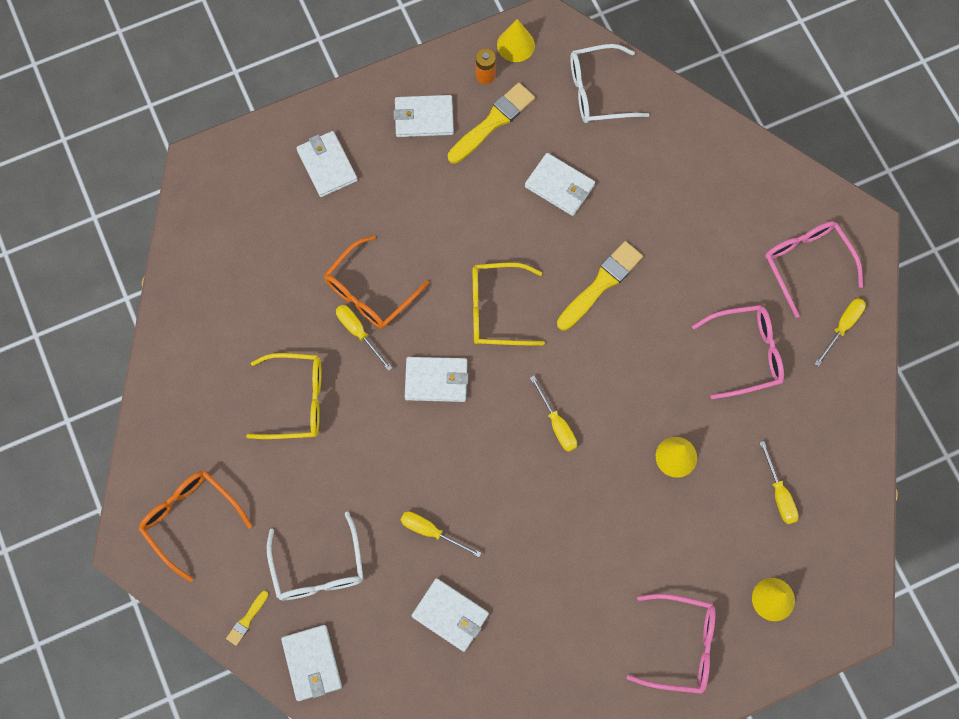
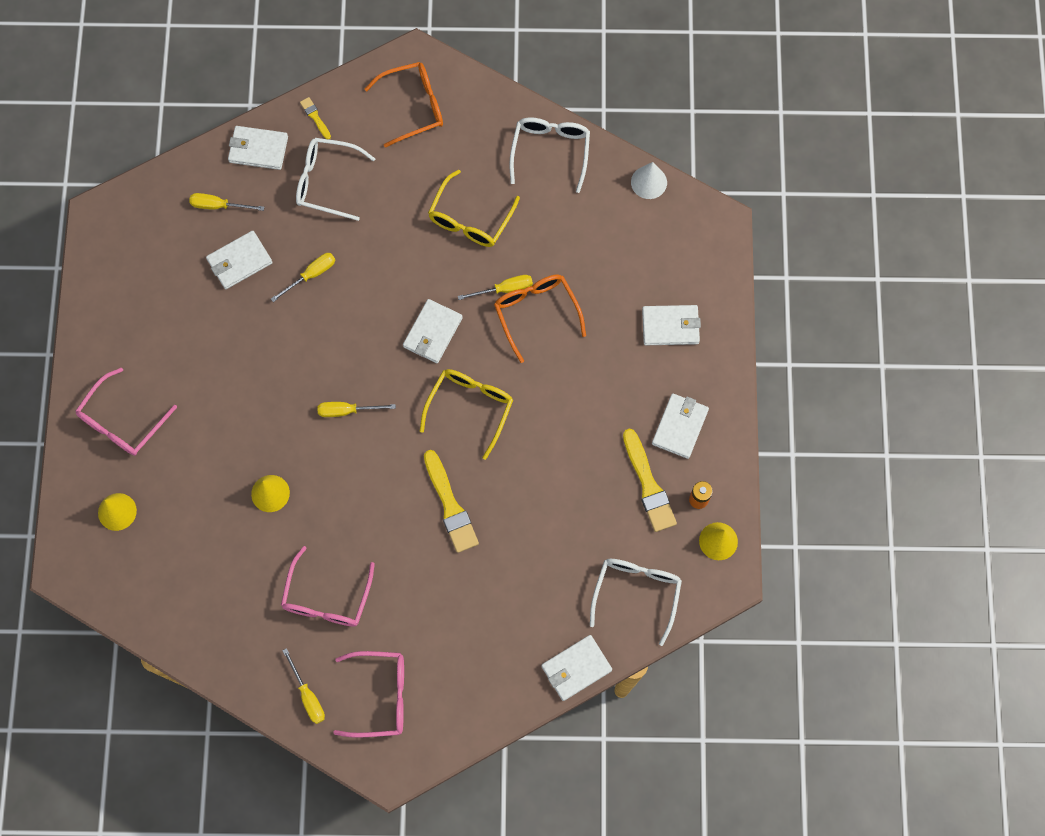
camera: 115 degrees right, 0 degrees up
white wallet [525,153,595,216] -> white wallet moved to [541,635,612,701]
yellow screwdriver [759,441,799,524] -> yellow screwdriver moved to [189,193,264,211]
none -> white glasses [509,117,590,193]
none -> white cone [631,162,667,199]

